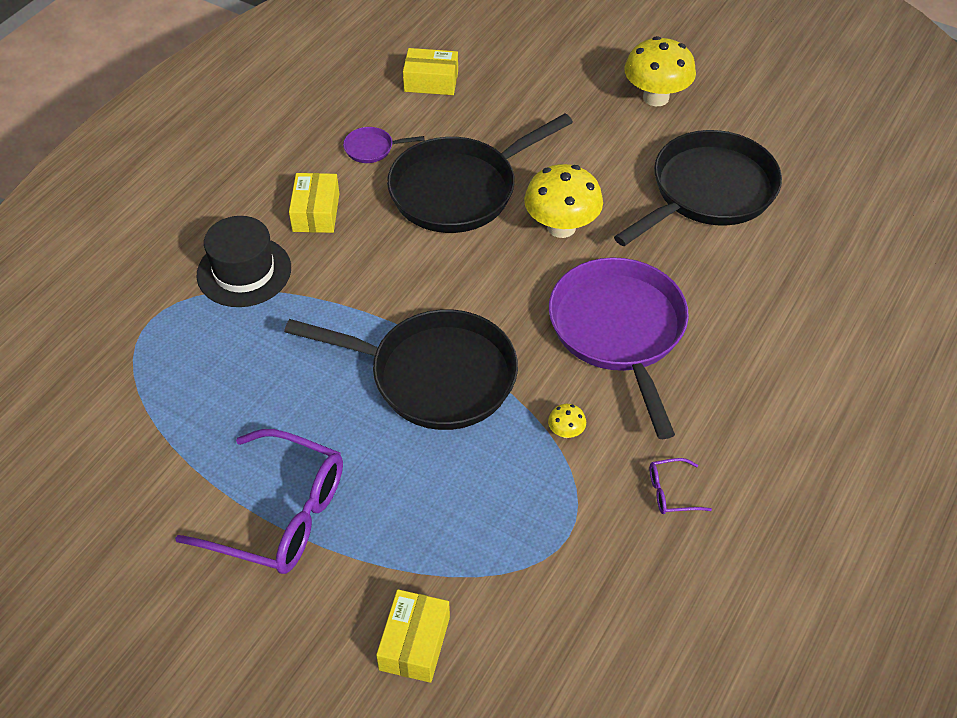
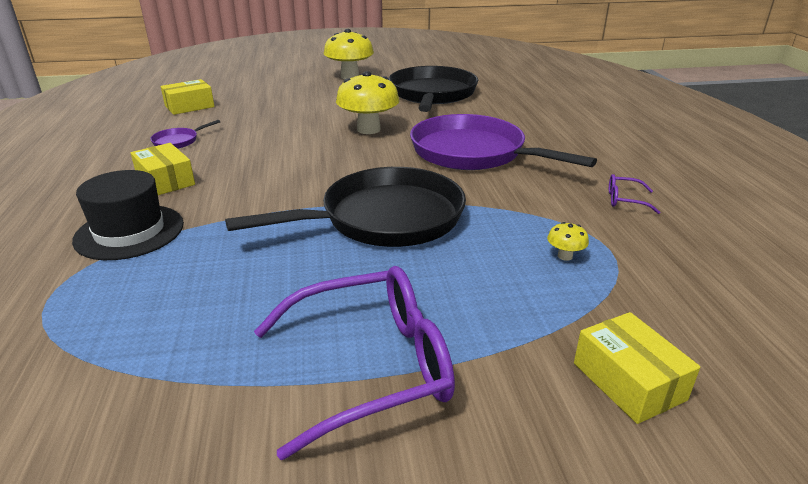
camera: 40 degrees left, 20 degrees down
black pan [387,114,573,233] -> none
yellow mushroom [548,404,586,438] -> yellow mushroom moved to [547,222,589,261]
purple glasses [650,458,712,514] -> purple glasses turned 60 degrees clockwise [609,174,660,214]

